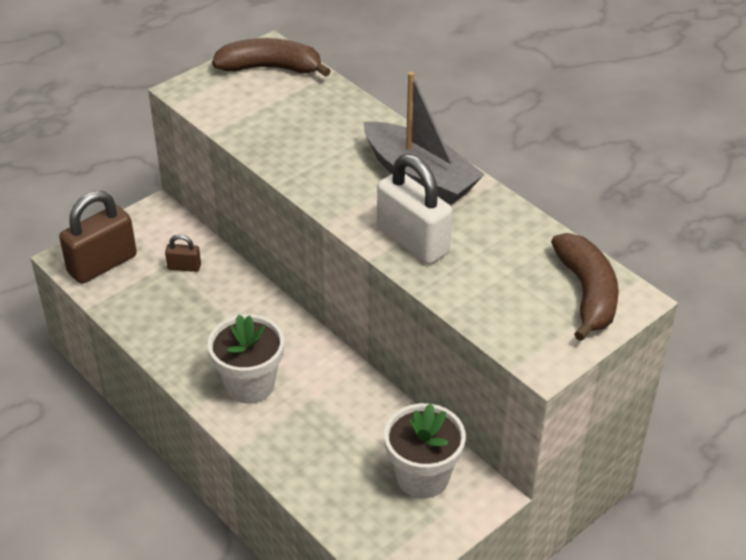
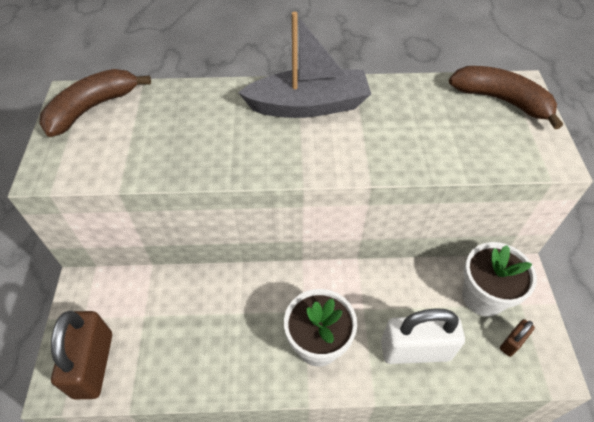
camera: 50 degrees left, 10 degrees up
brown padlock [165,234,201,272] -> brown padlock moved to [500,319,535,357]
white padlock [377,154,452,264] -> white padlock moved to [381,308,465,364]

